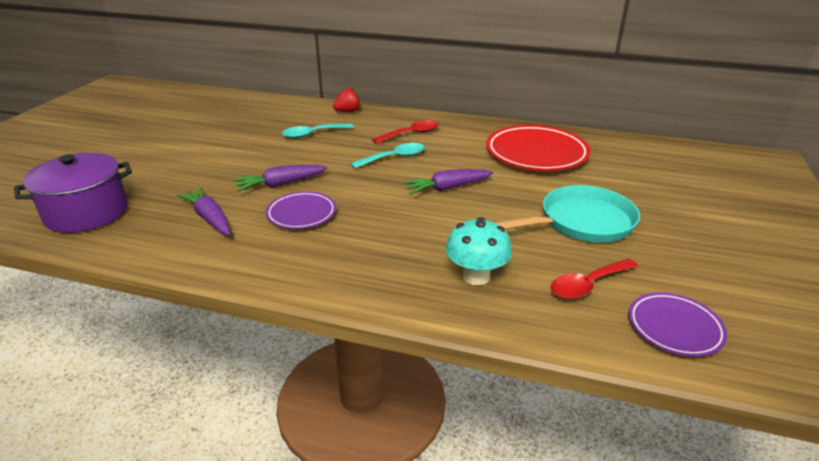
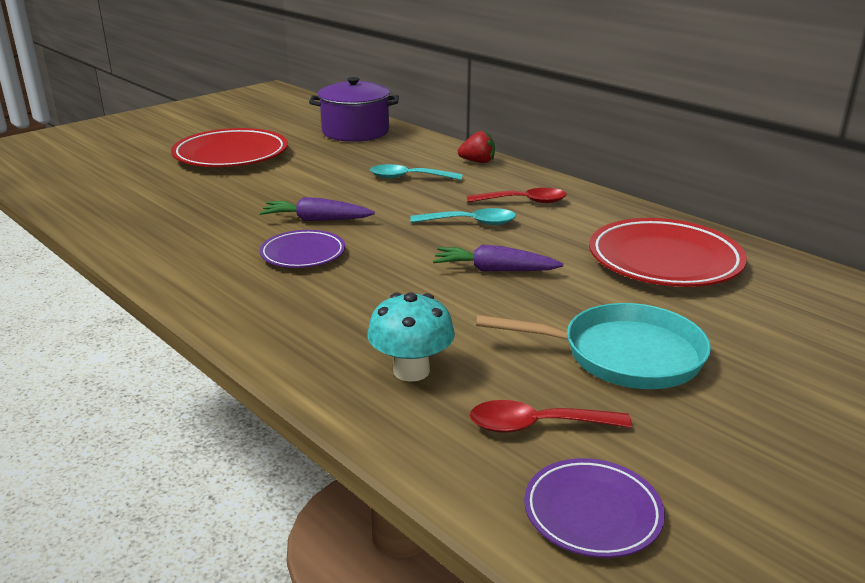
camera: 30 degrees right, 5 degrees down
purple pot [14,153,132,233] -> purple pot moved to [309,77,399,142]
purple carrot [177,187,230,235] -> none
none -> red plate [171,128,288,167]

